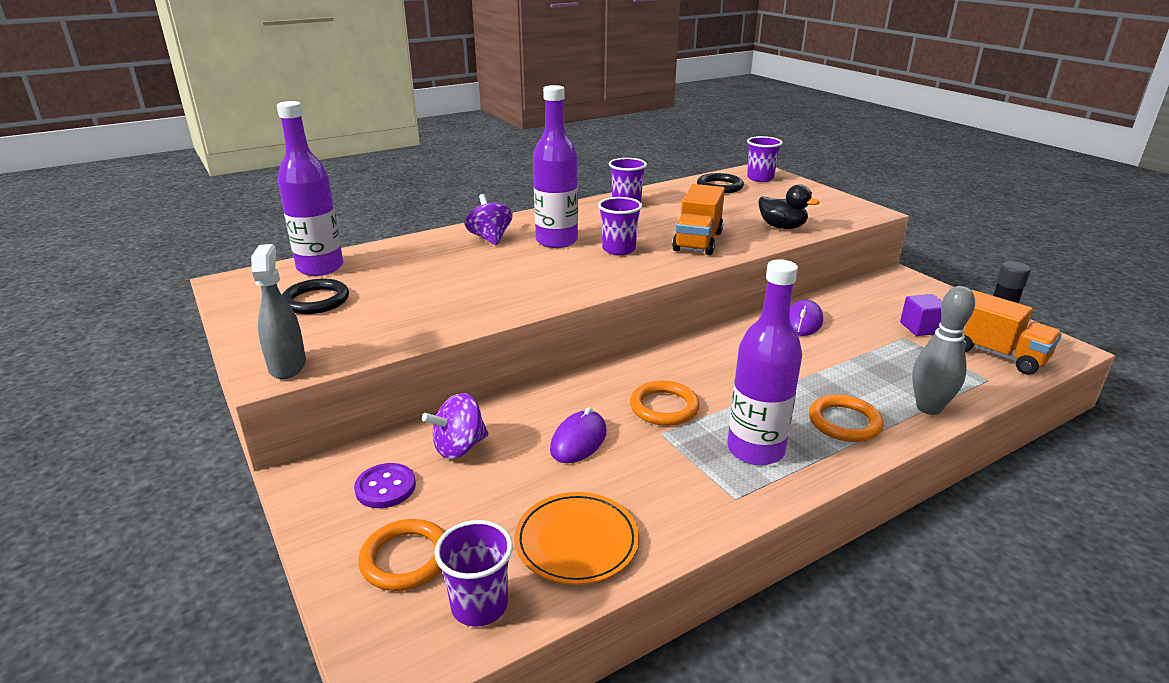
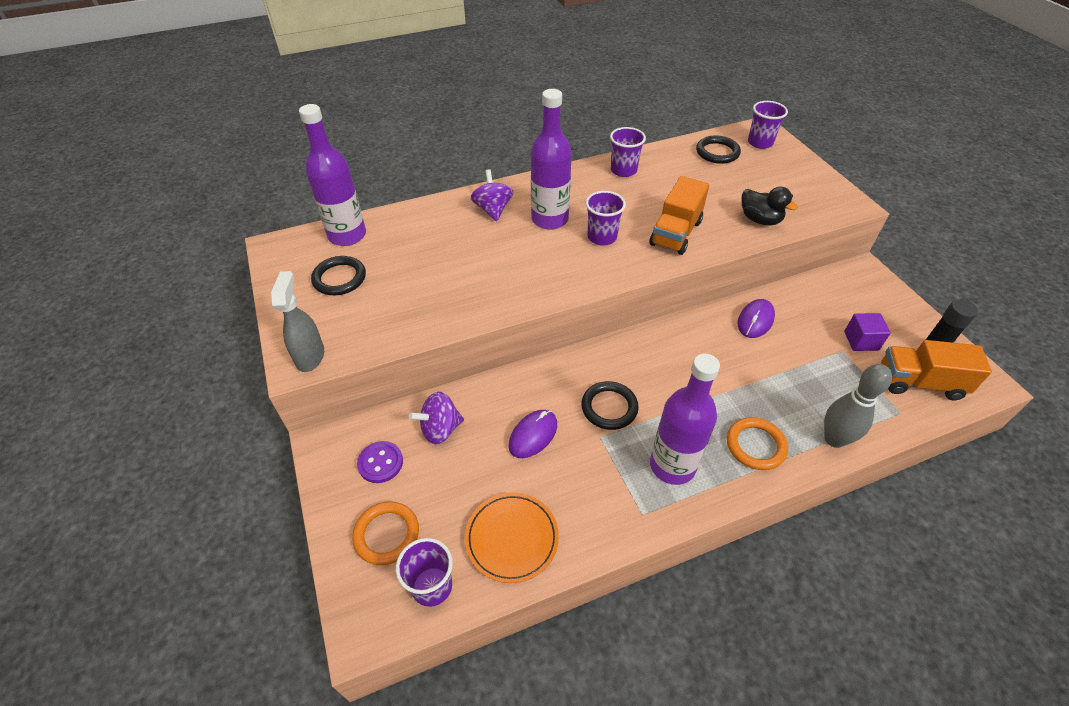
camera: 10 degrees right, 20 degrees up
orange ring [630,381,700,426] -> black ring [581,381,639,430]
orange truck [962,290,1062,375] -> orange truck turned 135 degrees clockwise [881,340,992,400]

